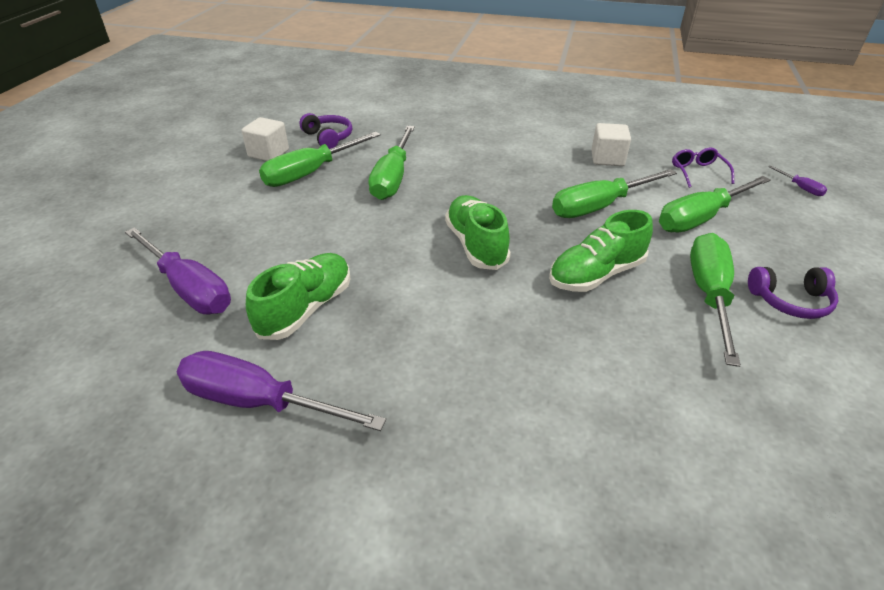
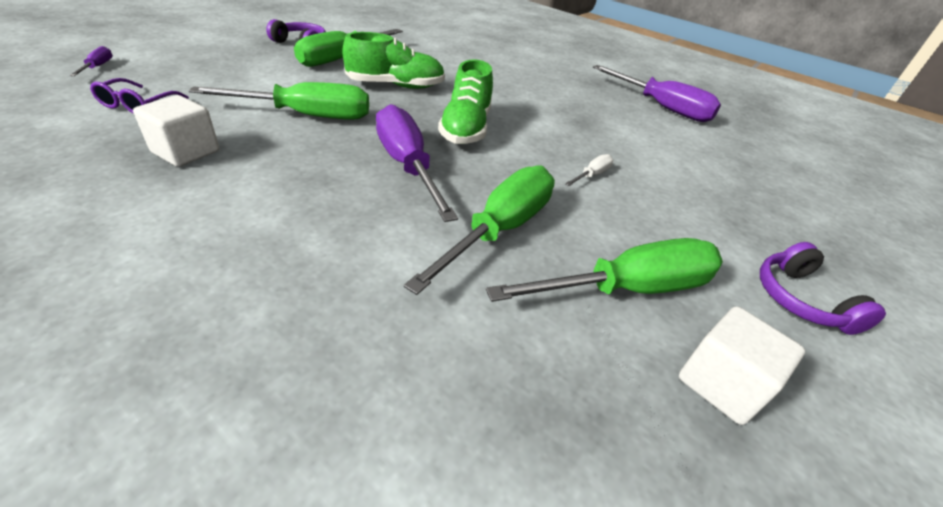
camera: 160 degrees left, 0 degrees up
purple screwdriver [125,227,231,314] -> purple screwdriver moved to [376,104,458,222]
green shoe [246,253,351,340] -> none
purple headphones [300,113,352,149] -> purple headphones moved to [760,242,886,335]
green screwdriver [659,176,771,233] -> none
none -> white screwdriver [565,154,613,186]

